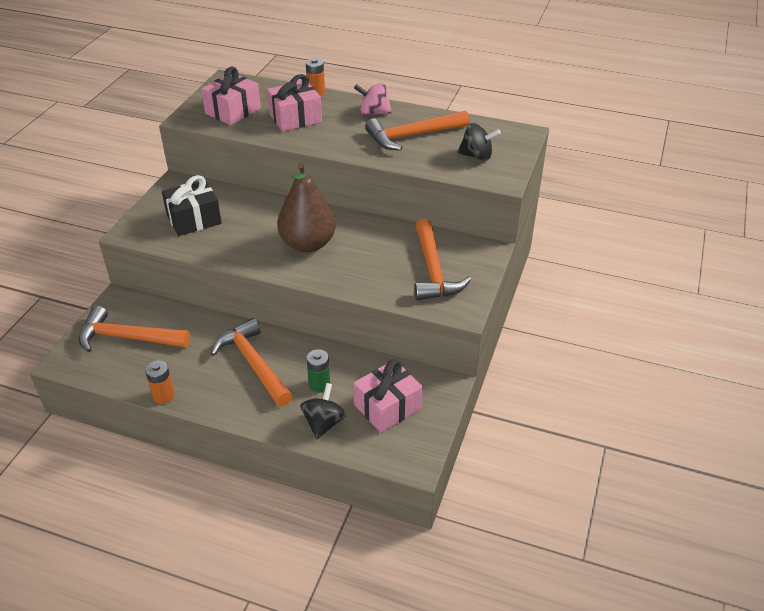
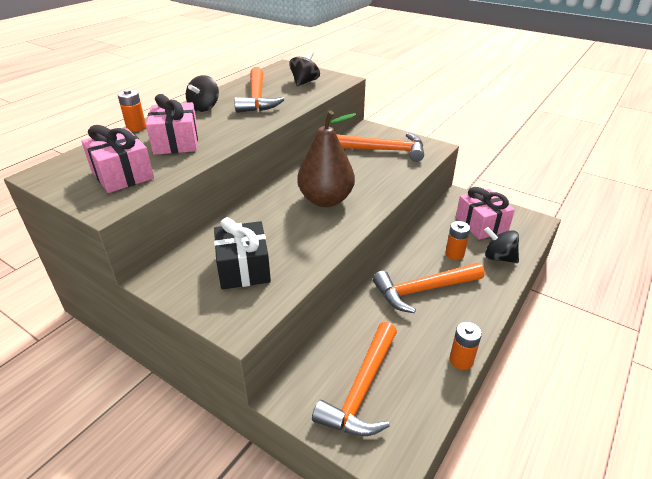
camera: 75 degrees left, 5 degrees down
green battery [306,349,330,393] -> orange battery [445,221,470,260]
pink spinning top [354,83,392,116] -> black spinning top [185,75,219,112]

